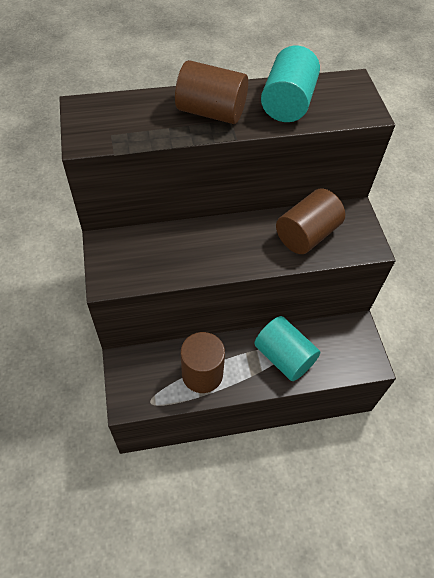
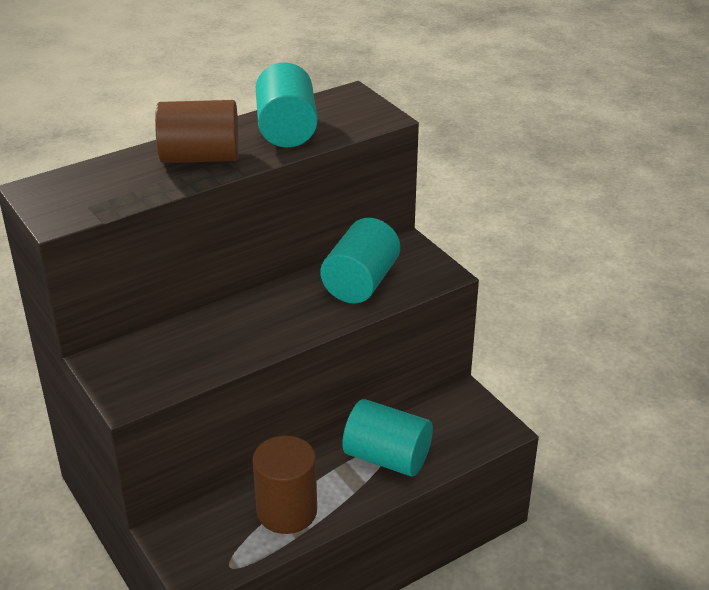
camera: 20 degrees left, 20 degrees down
brown cylinder [276,189,345,254] -> turquoise cylinder [320,218,400,304]

